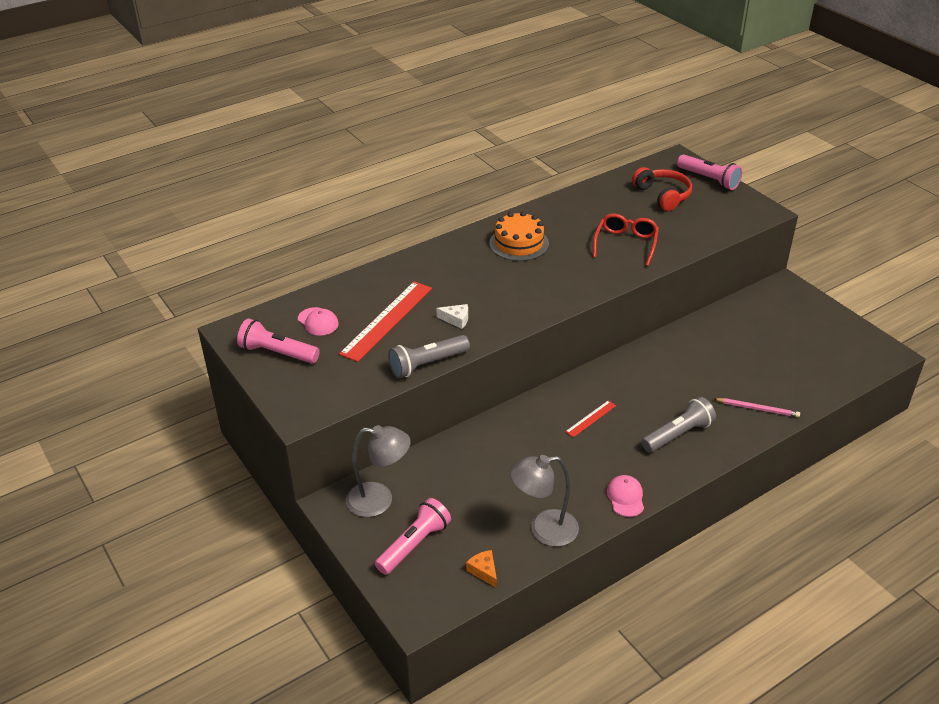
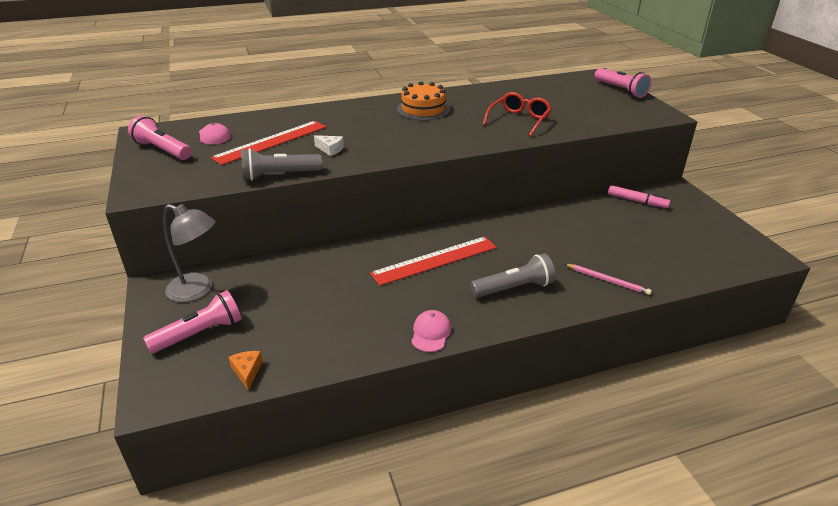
camera: 15 degrees right, 5 degrees down
grey lamp [510,455,579,547] -> none
red ruler [565,400,616,437] -> red ruler [370,236,497,286], size x2.08
red headphones [632,167,692,211] -> none
none -> pink marker [608,185,670,208]

